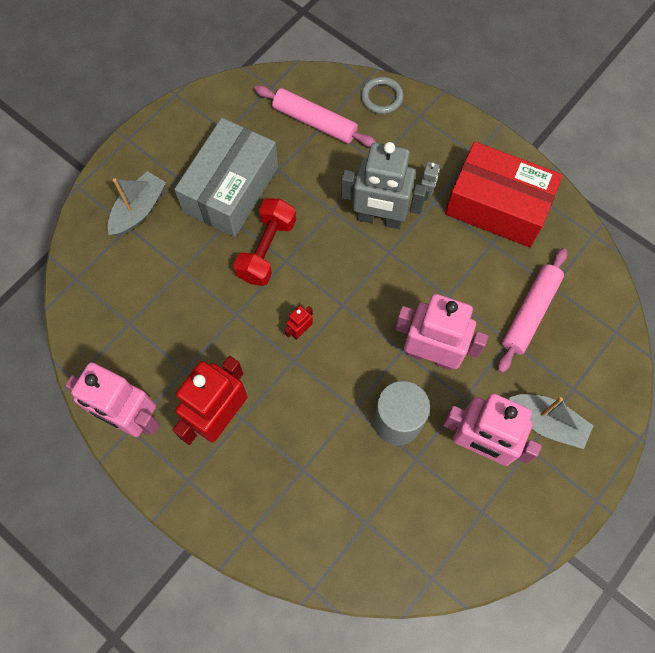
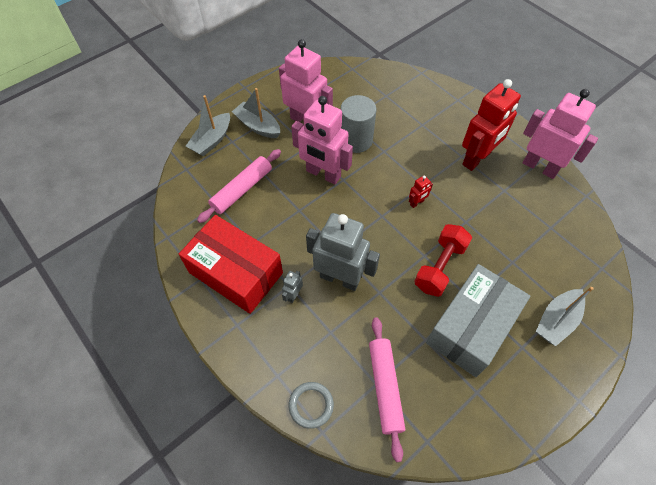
camera: 170 degrees left, 10 degrees down
pink rolling pin [255,85,377,147] -> pink rolling pin turned 45 degrees clockwise [369,317,405,462]
none -> grey boat [186,95,230,156]

